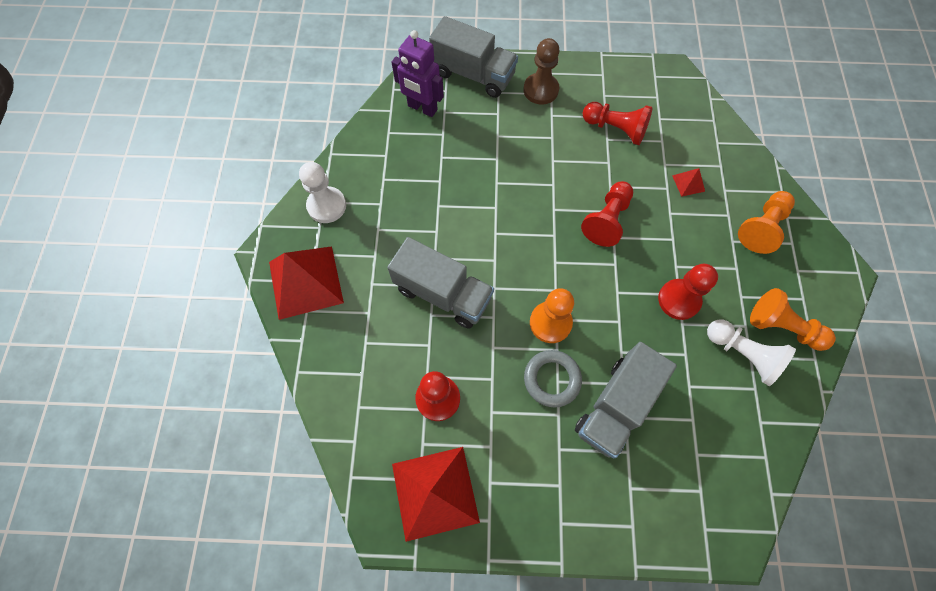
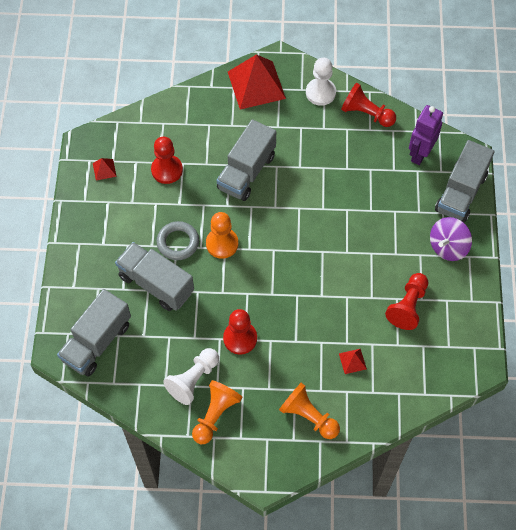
camera: 90 degrees right, 5 degrees down
red pyramid [392,447,480,542] -> red pyramid [93,158,117,181], size x0.42
brown pawn [523,38,560,104] -> purple spinning top [430,217,472,261]
red pawn [581,181,633,247] -> red pawn moved to [341,83,396,127]
none -> grey truck [57,289,131,377]

